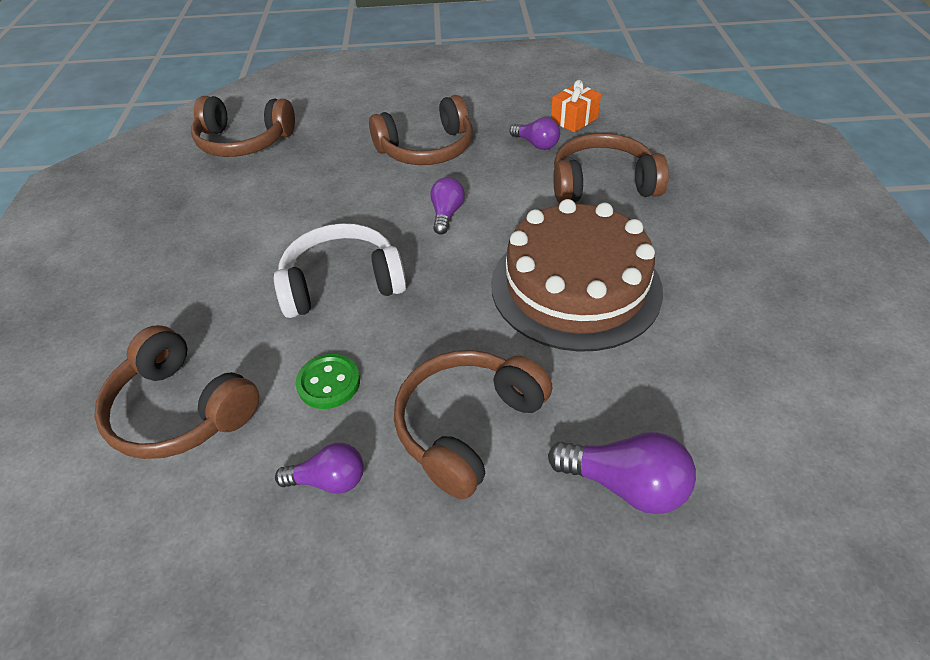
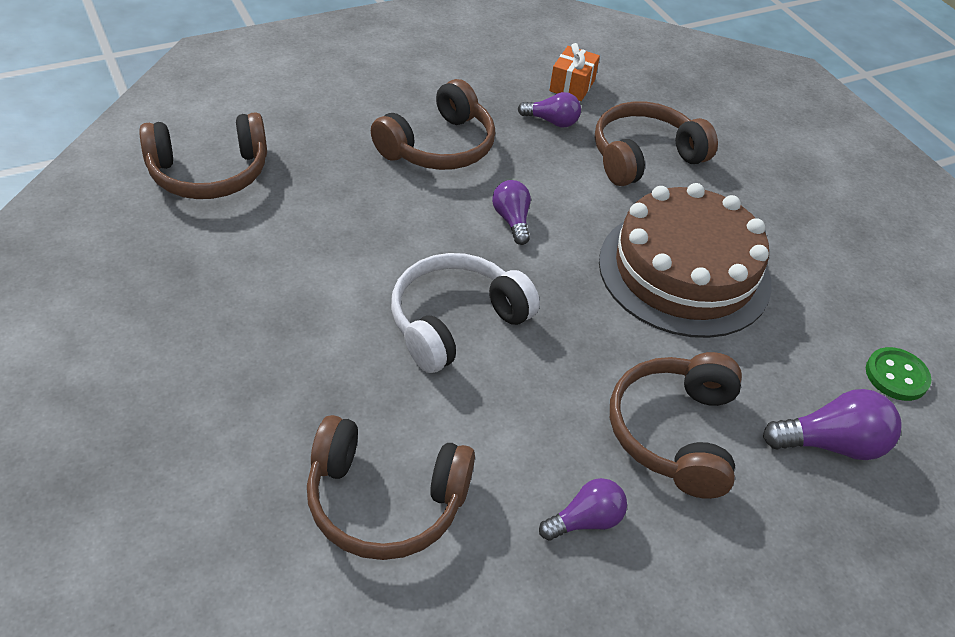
camera: 30 degrees left, 0 degrees up
green button [296,354,360,409] -> green button moved to [866,347,932,401]

